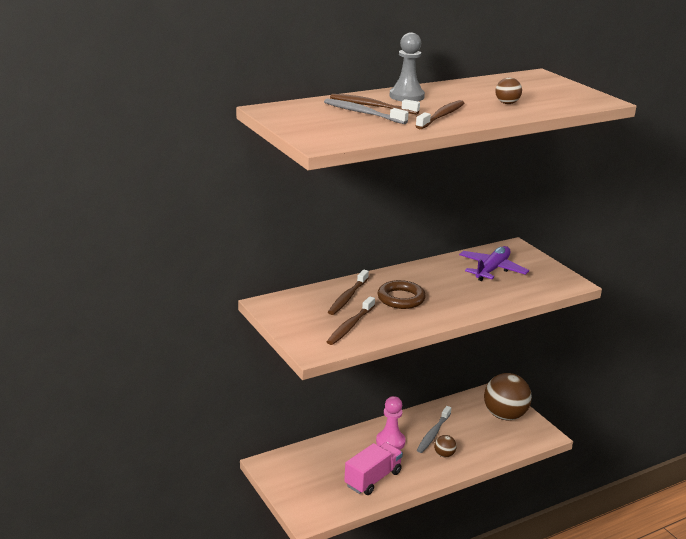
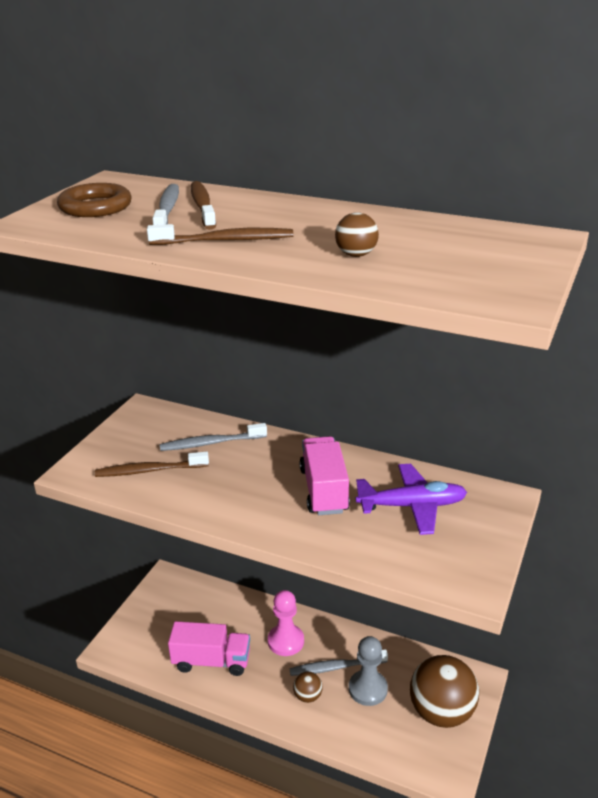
camera: 55 degrees right, 5 degrees up
brown toothbrush [328,270,369,315] -> grey toothbrush [160,423,267,451]
brown ring [377,280,426,309] -> brown ring moved to [57,183,132,217]
grey pawn [389,32,425,101] -> grey pawn moved to [349,636,388,706]
none -> pink truck [300,436,350,515]

